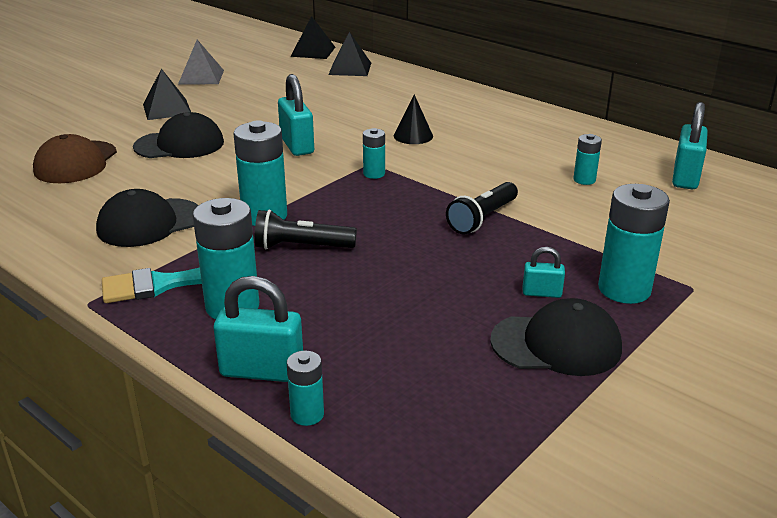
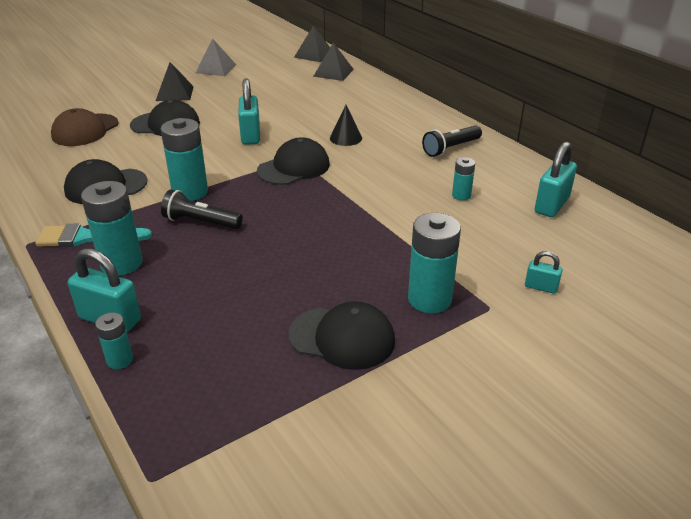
camera: 15 degrees right, 5 degrees up
turquoise battery [363,128,385,179] -> black cap [257,137,330,185]
black flashlight [446,182,518,234] -> black flashlight moved to [422,125,482,157]
turquoise padlock [523,247,565,298] -> turquoise padlock moved to [525,251,563,294]

